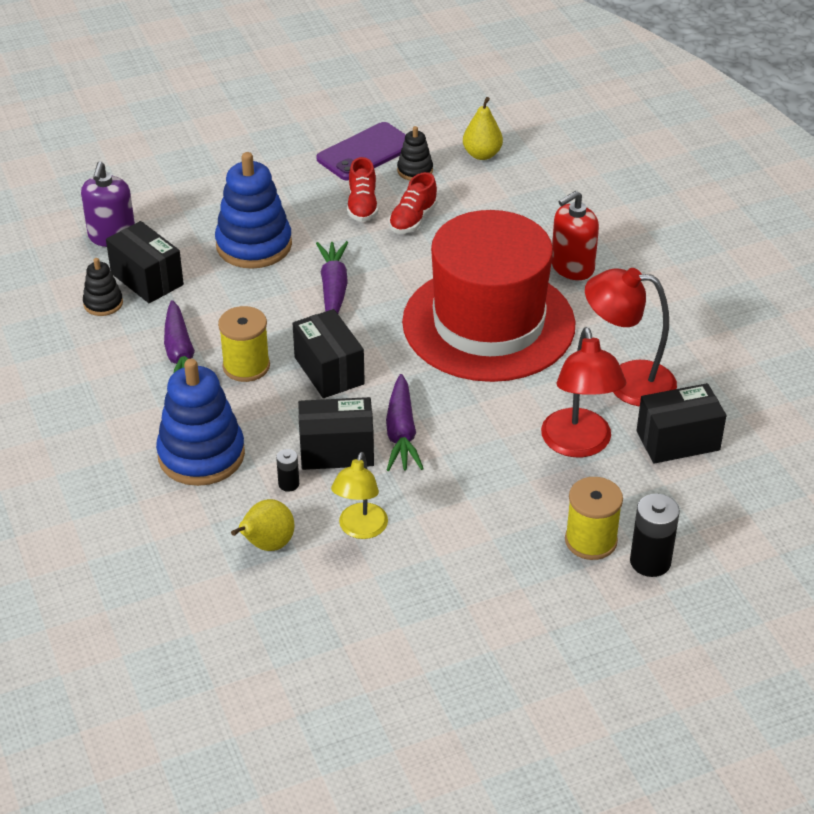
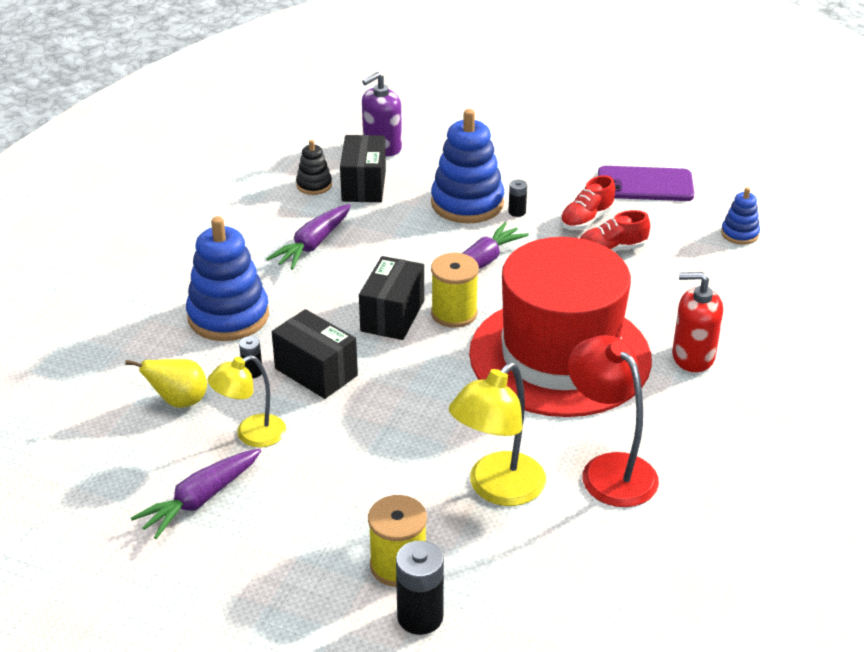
camera: 45 degrees right, 5 degrees down
yellow spool [218,306,270,382] -> yellow spool moved to [431,253,479,328]
purple carrot [386,374,424,471] -> purple carrot moved to [131,449,261,539]
black stacking toy [397,126,433,181] -> none
yellow pear [463,97,503,160] -> blue stacking toy [721,187,760,244]
red lamp [541,327,626,457] -> yellow lamp [449,362,546,506]
black box [637,383,726,464] -> none
none -> black battery [508,180,527,217]

